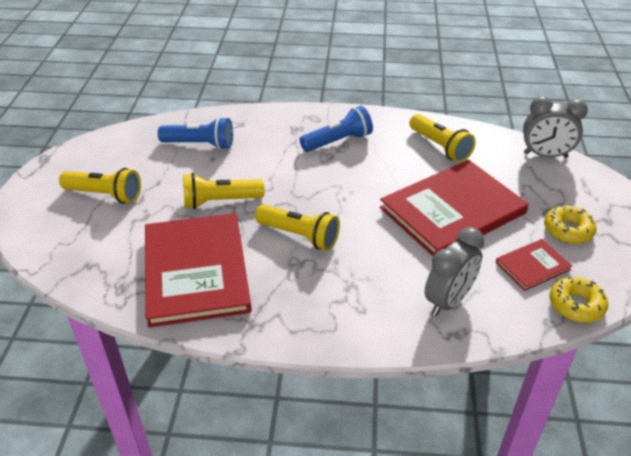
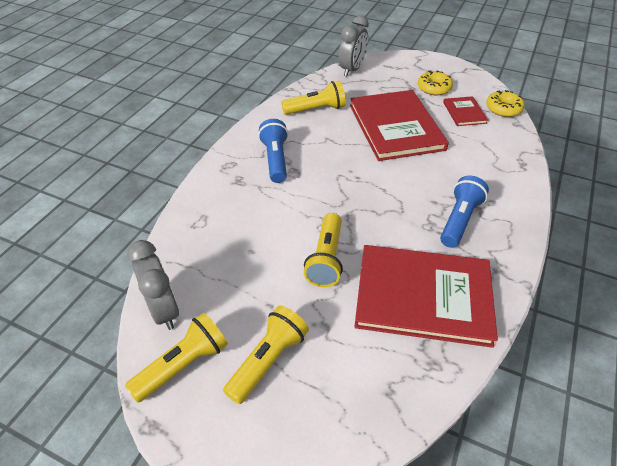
camera: 70 degrees left, 5 degrees up
blue flashlight [158,117,233,150] -> blue flashlight moved to [440,176,489,248]
yellow flashlight [255,204,340,251] -> yellow flashlight moved to [125,313,228,402]
grey clock [424,227,485,316] -> grey clock moved to [127,240,179,330]

